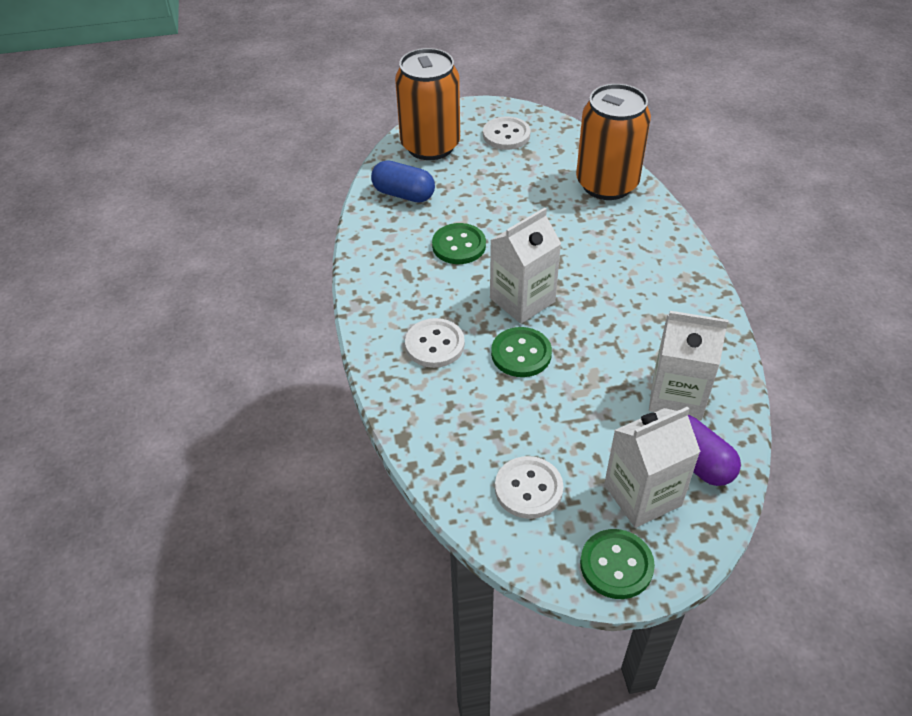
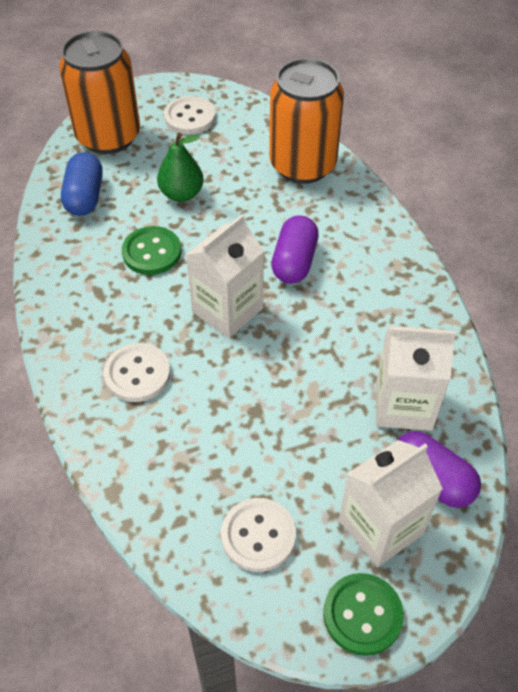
camera: 10 degrees left, 5 degrees up
blue capsule [371,160,435,203] -> blue capsule turned 75 degrees clockwise [61,152,103,216]
green button [491,327,552,377] -> none
none -> green pear [157,133,204,202]
none -> purple capsule [271,215,319,284]

